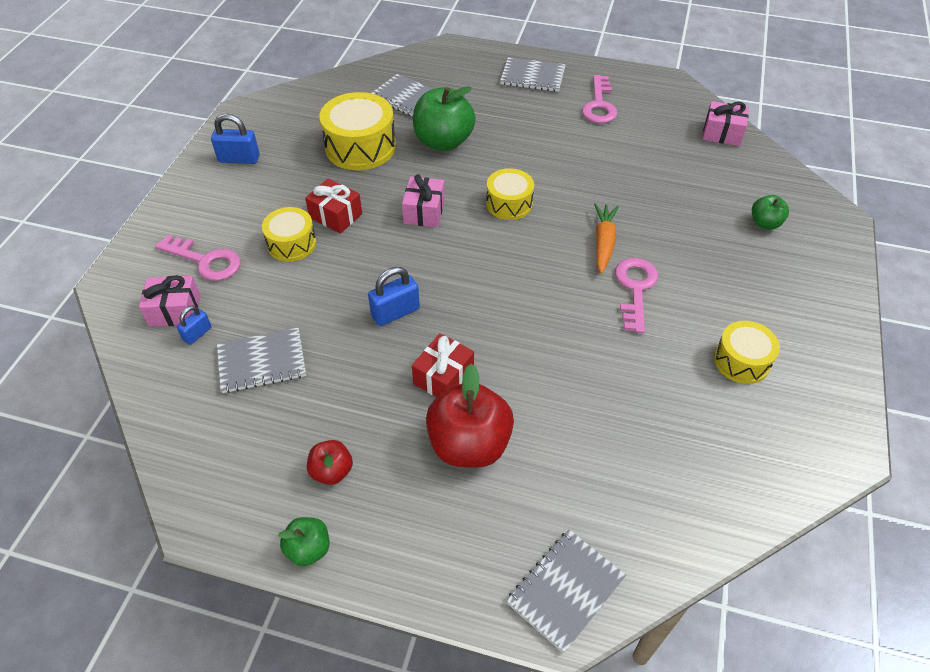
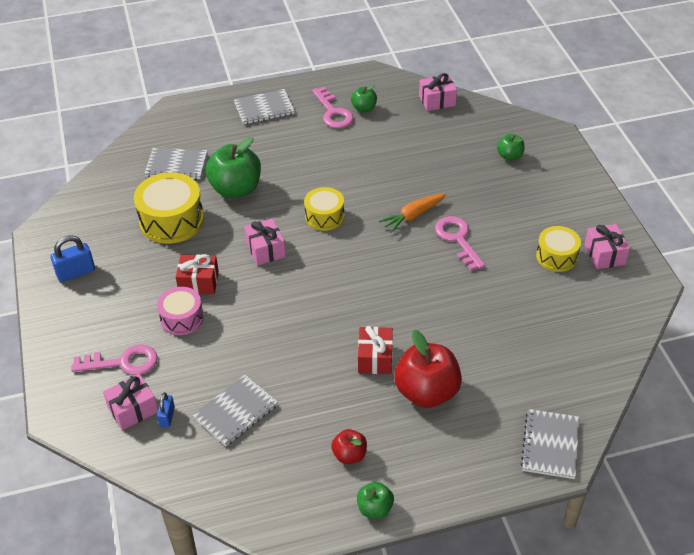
camera: 30 degrees left, 5 degrees down
yellow drum [262,207,316,262] -> pink drum [157,287,204,335]
blue padlock [368,267,420,326] -> none
orange carrot [594,203,619,274] -> orange carrot turned 105 degrees counterclockwise [379,193,446,233]
none -> green apple [351,84,377,112]
none -> pink gift [584,224,630,269]

